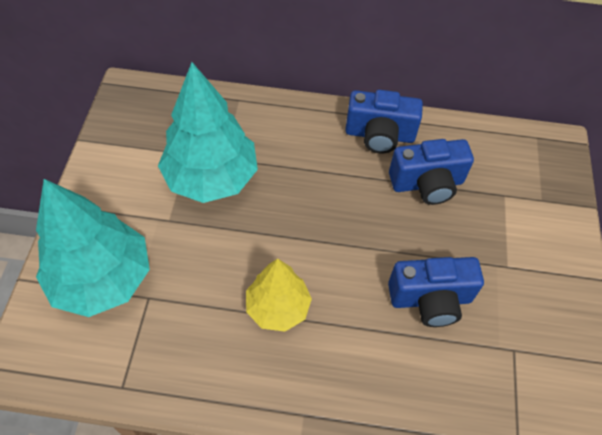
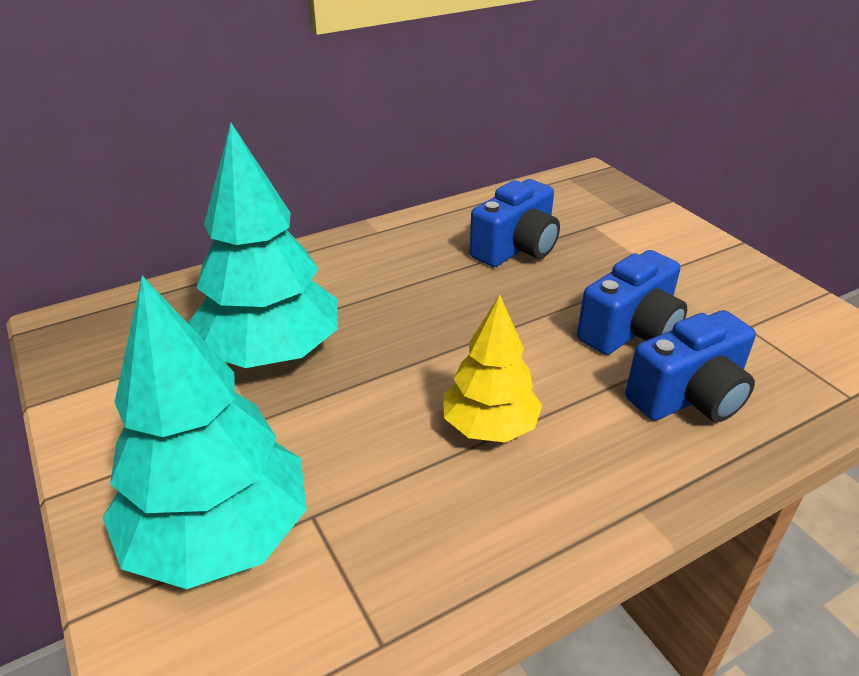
camera: 35 degrees left, 20 degrees down
blue camera [345,90,423,154] -> blue camera moved to [625,310,756,422]

